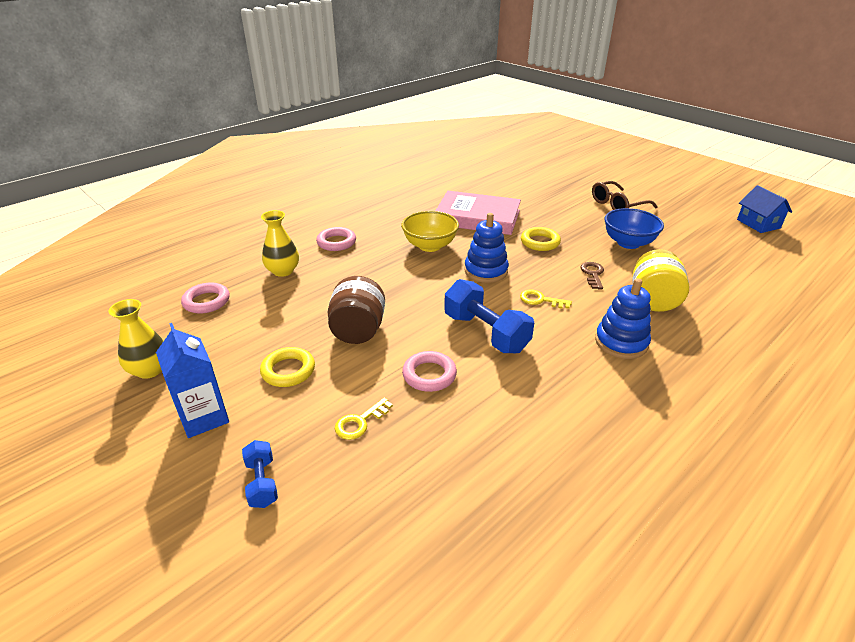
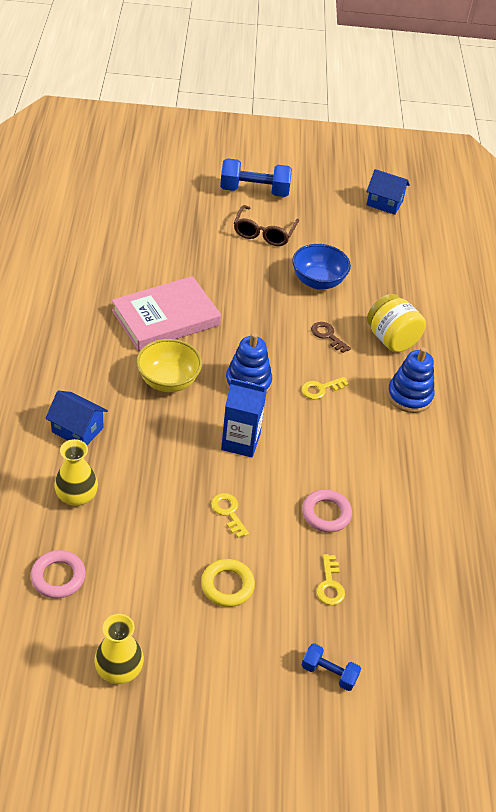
camera: 50 degrees left, 10 degrees up
blue carton [156,323,229,438] -> blue carton moved to [221,378,267,458]
pink ring [316,227,356,251] -> blue house [45,390,108,445]
brown jar [328,276,385,344] -> yellow key [211,493,249,538]
blue dumbbell [444,279,534,353] -> blue dumbbell moved to [220,158,292,197]
yellow ring [521,227,561,251] -> none

